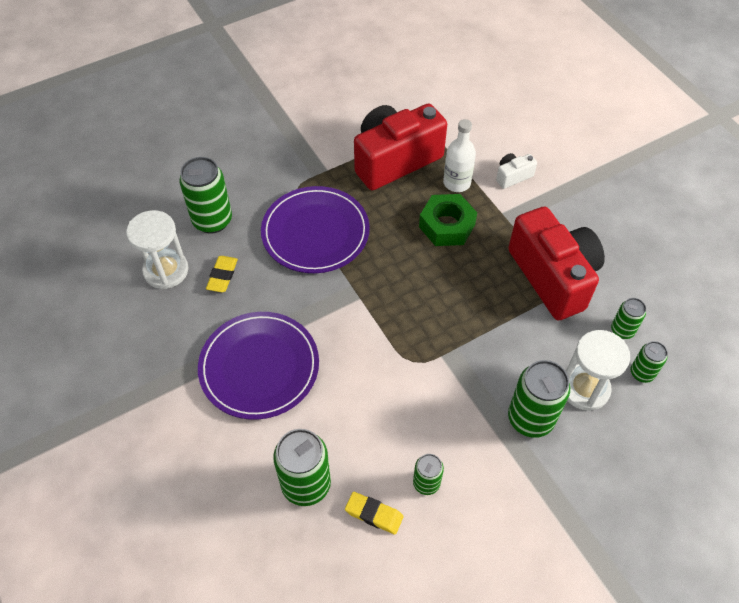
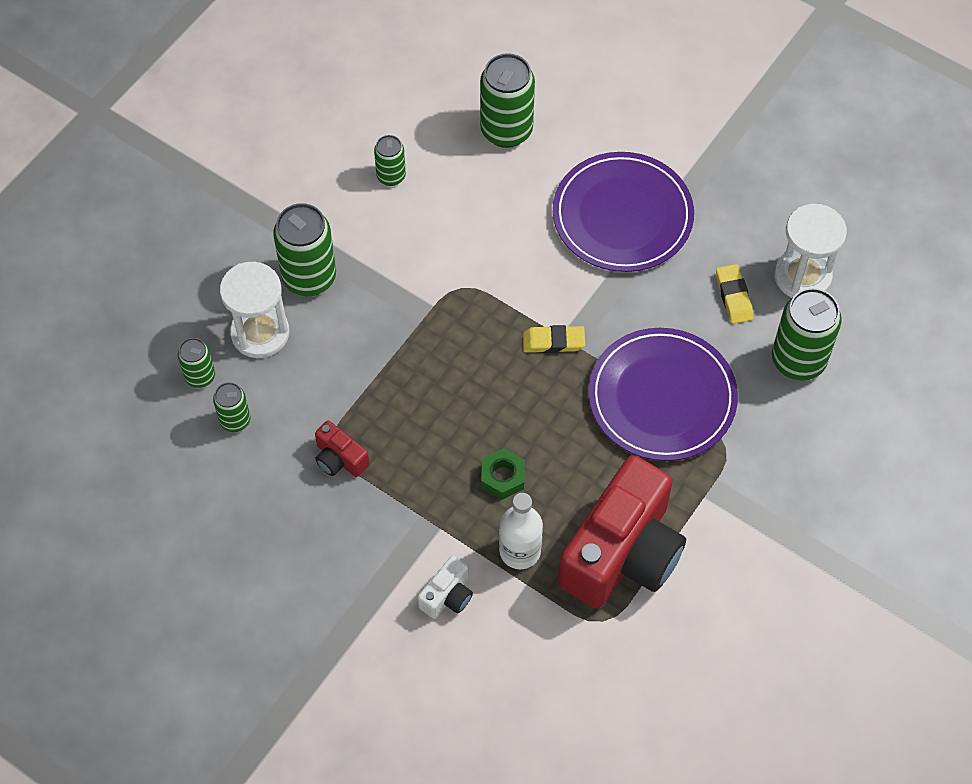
camera: 155 degrees right, 5 degrees up
yellow eraser [345,492,403,535] -> yellow eraser moved to [523,325,585,353]
green nut [419,194,477,246] -> green nut [481,448,525,500], size x0.61
red camera [508,206,605,321] -> red camera [315,420,369,477], size x0.42

